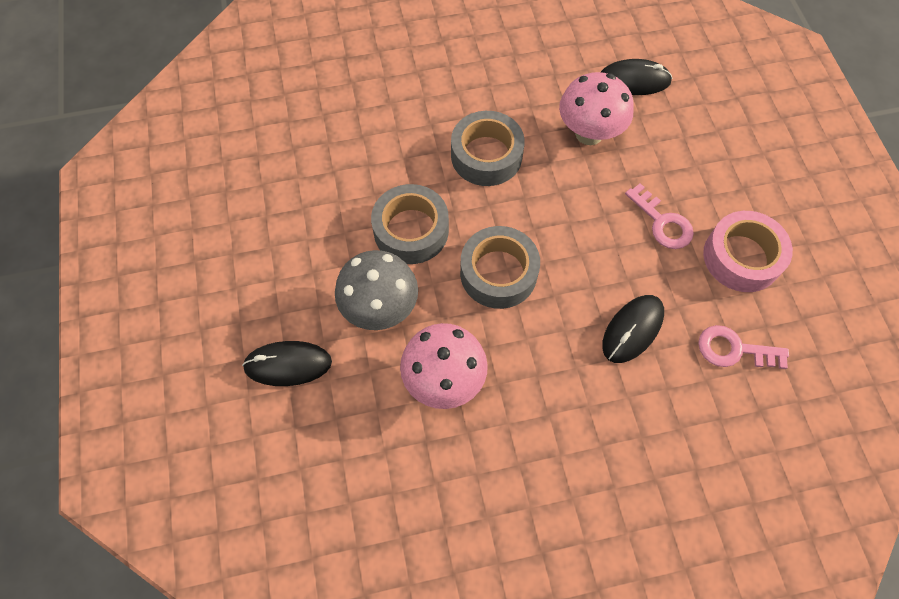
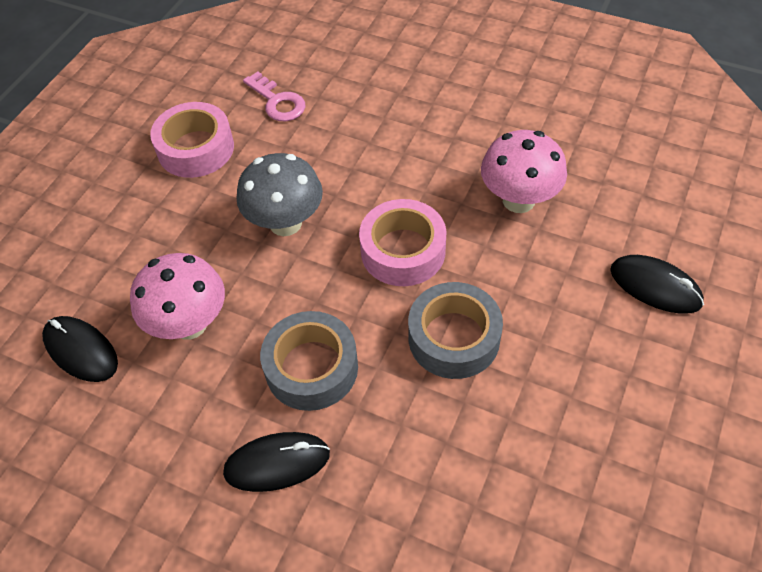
camera: 140 degrees left, 10 degrees down
grey mushroom [335,250,418,330] -> grey mushroom moved to [236,153,323,236]
grey tape [460,226,540,309] -> pink tape [359,199,446,286]
black mouse [602,295,664,363] -> black mouse moved to [223,432,330,492]
pink key [625,183,694,249] -> none

